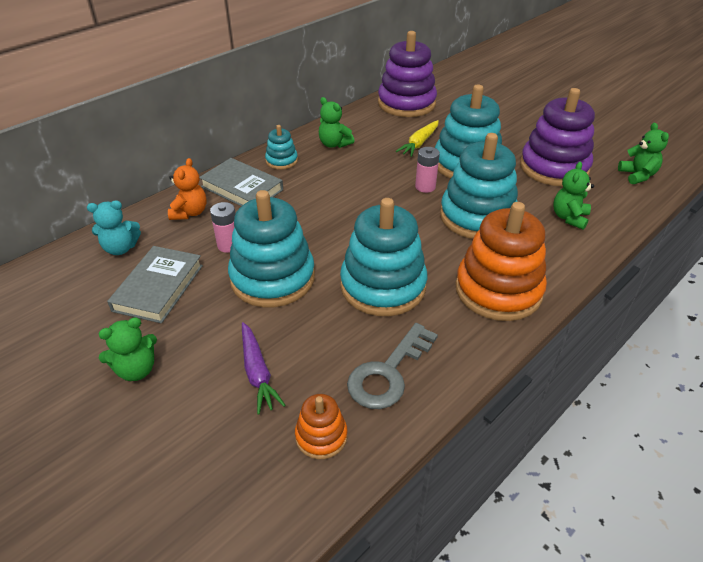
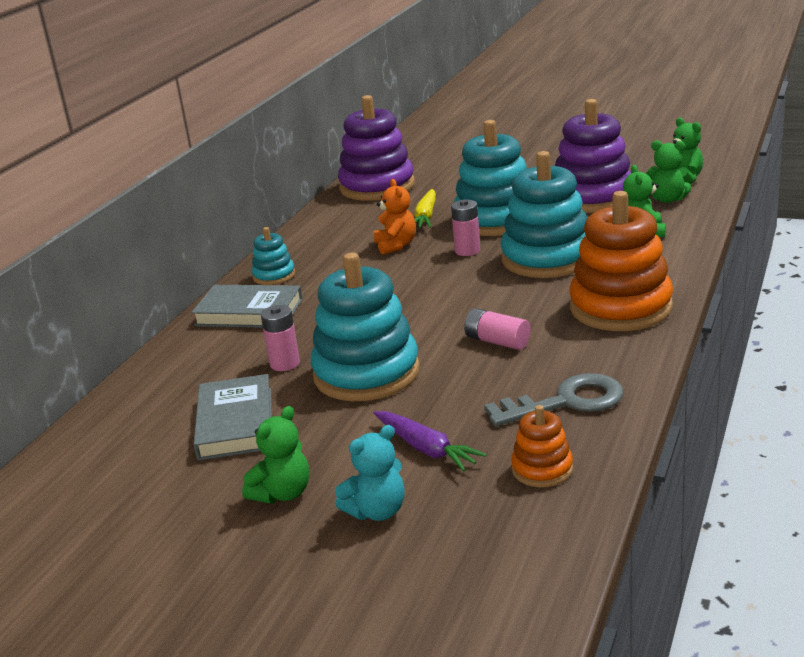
camera: 20 degrees left, 15 degrees down
turquoise teddy bear [87,200,141,255] -> turquoise teddy bear moved to [335,425,405,521]
orange teddy bear [168,158,207,220] -> orange teddy bear moved to [374,179,416,255]
green teddy bear [319,97,354,148] -> green teddy bear moved to [646,140,694,203]
turquoise stacking toy [340,198,427,316] -> pink battery [464,308,531,350]
grey key [347,323,438,409] -> grey key turned 120 degrees counterclockwise [484,373,623,426]

